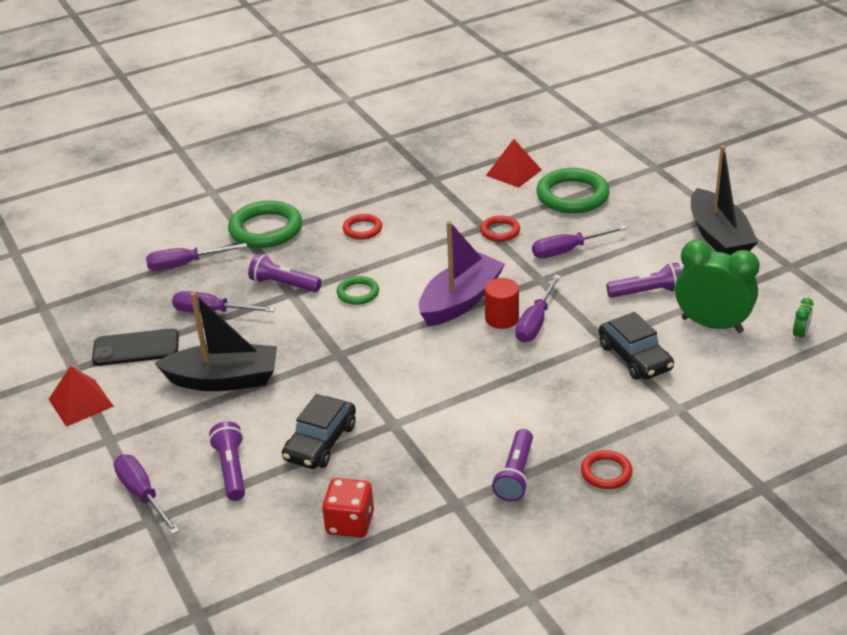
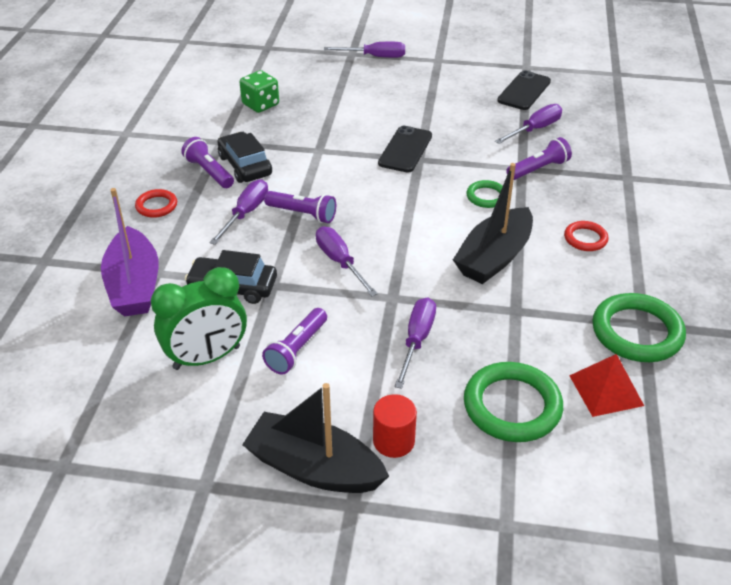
camera: 125 degrees right, 5 degrees up
red pyramid [48,366,114,427] -> none
purple screwdriver [146,243,247,271] -> purple screwdriver moved to [209,179,268,245]
black boat [155,292,277,391] -> black boat moved to [453,163,533,284]
purple flashlight [209,421,245,501] -> purple flashlight moved to [264,191,336,223]
green ring [228,200,302,248] -> green ring moved to [592,293,686,362]
black car [282,394,356,469] -> black car moved to [218,132,272,183]
red dice [322,478,374,538] -> green dice [239,70,279,113]
purple boat [419,221,505,327] -> purple boat moved to [101,188,159,317]
red ring [480,216,520,242] -> none
red cylinder [485,278,519,329] -> red cylinder moved to [373,394,417,458]
green clock [793,298,814,342] -> none
none -> black phone [378,126,432,172]

